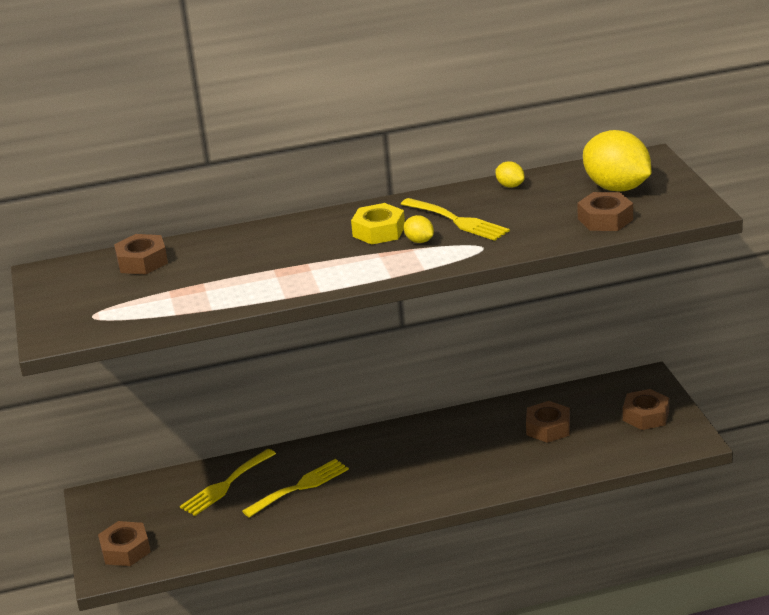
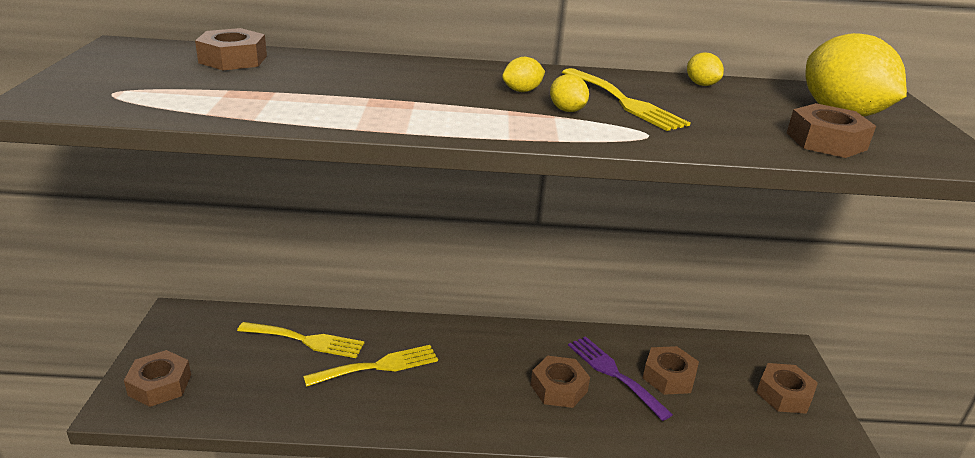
camera: 10 degrees right, 0 degrees up
yellow fork [180,449,276,516] -> yellow fork turned 135 degrees counterclockwise [237,322,364,358]
yellow nut [351,203,405,245] -> yellow lemon [502,57,545,92]
none -> brown nut [530,356,590,408]
none -> purple fork [568,336,673,421]

